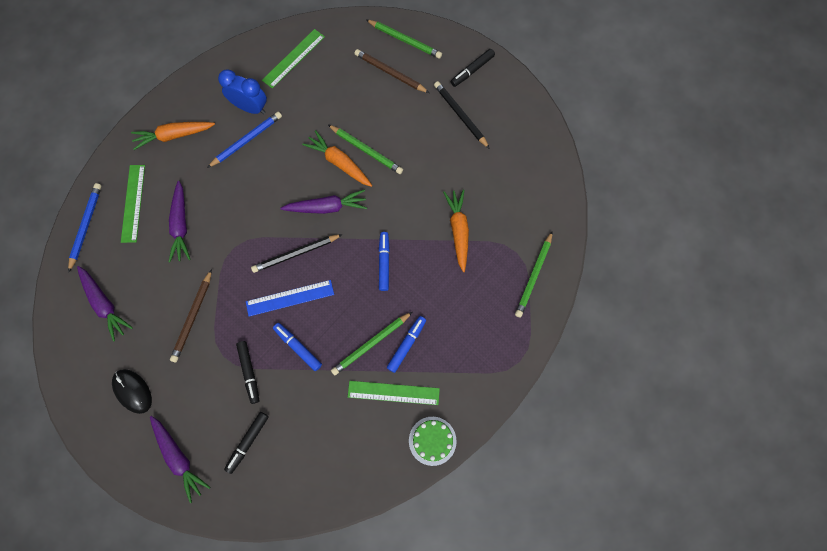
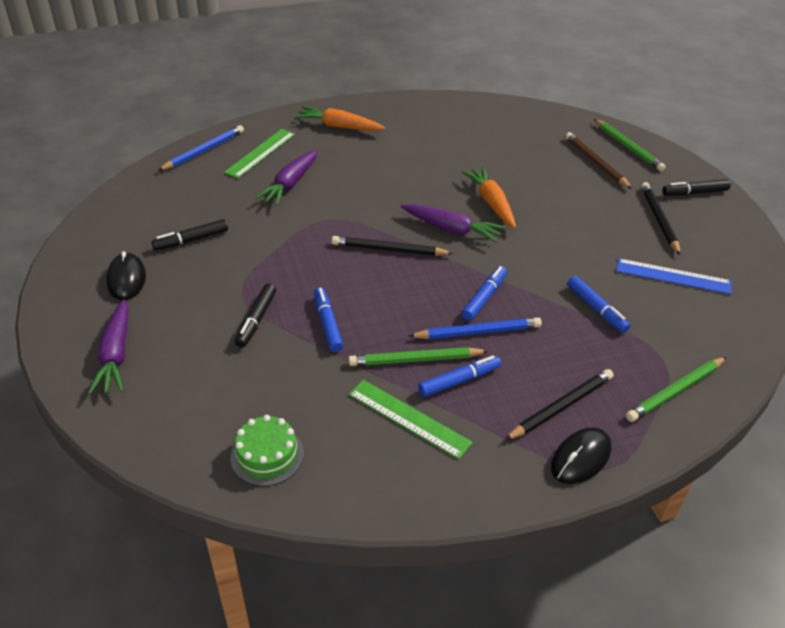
camera: 30 degrees right, 30 degrees down
purple carrot [77,266,133,342] -> none
brown pencil [170,269,212,363] -> none
blue pencil [207,112,282,168] -> blue pencil moved to [408,317,542,339]
blue clock [218,69,267,114] -> none
black marker [224,412,269,474] -> black marker moved to [152,219,228,250]
blue ruler [246,280,334,316] -> blue ruler moved to [616,258,732,294]
green ruler [262,29,325,89] -> none
green pencil [328,125,403,174] -> none
green cake [409,417,457,466] -> green cake moved to [230,415,304,486]
orange carrot [443,190,469,272] -> blue marker [567,276,630,333]
none -> black pencil [505,369,613,440]
none -> black mouse [551,427,612,484]

